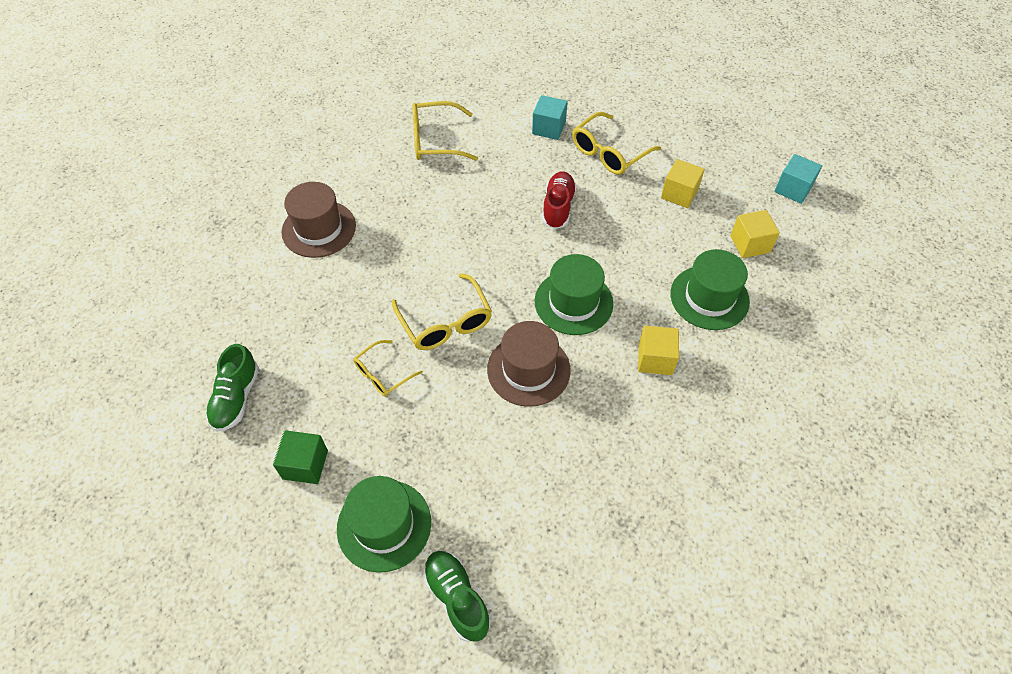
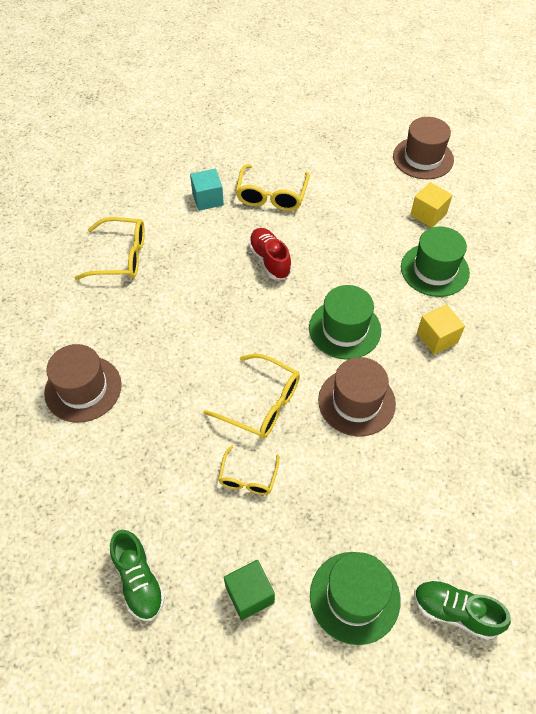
camera: 35 degrees left, 0 degrees up
yellow glasses [412,101,478,161] -> yellow glasses turned 135 degrees counterclockwise [75,217,145,280]
yellow cube [661,159,705,208] -> none
turquoise cube [774,154,822,204] -> brown hat [393,117,454,179]

